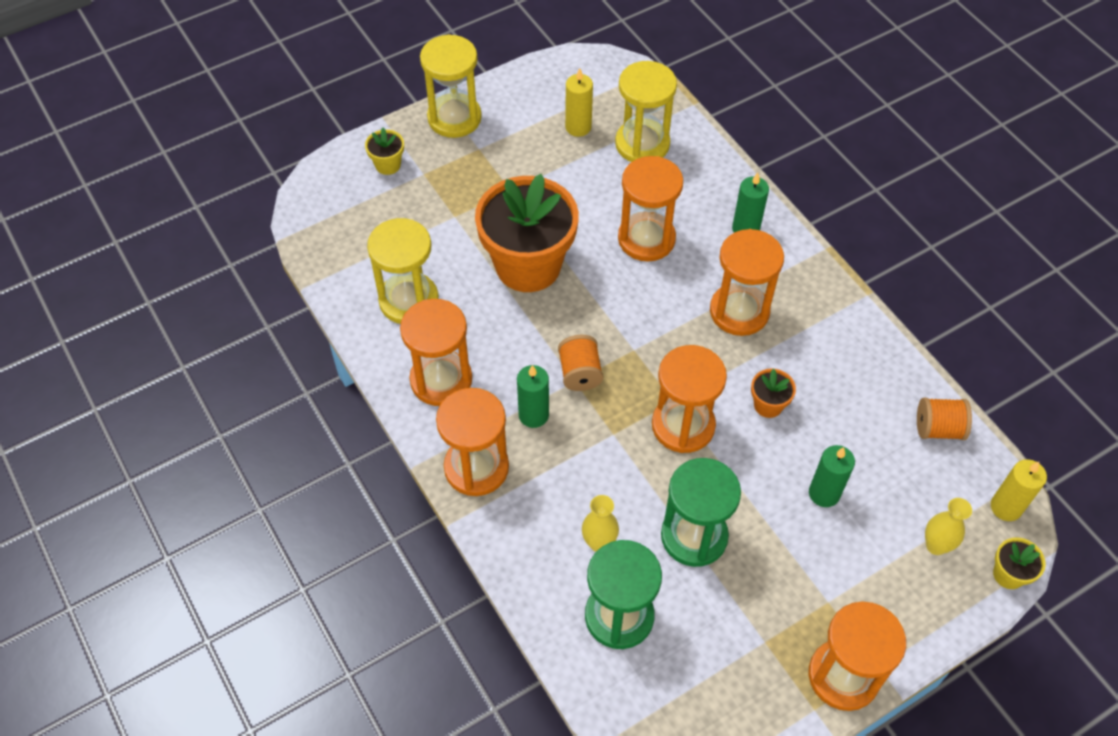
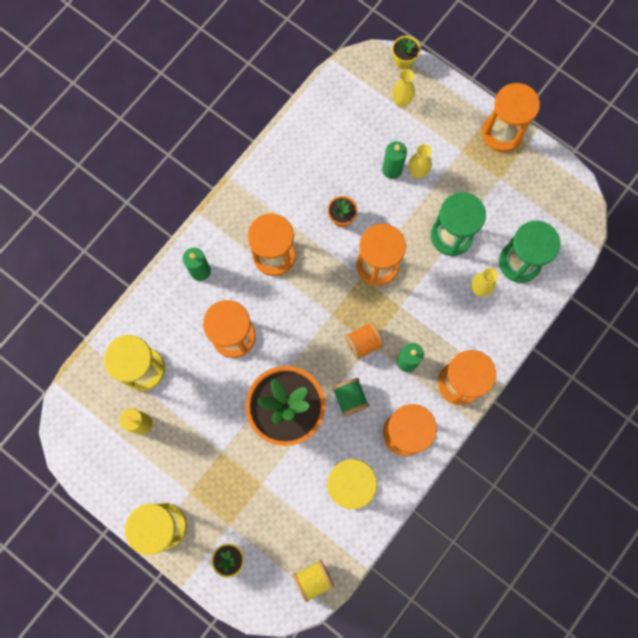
camera: 110 degrees left, 20 degrees up
orange spool [917,398,972,440] -> none
yellow candle [991,459,1047,521] -> none
none -> yellow spool [293,560,334,602]
none -> green spool [332,378,369,417]
none -> yellow vase [408,144,432,179]

